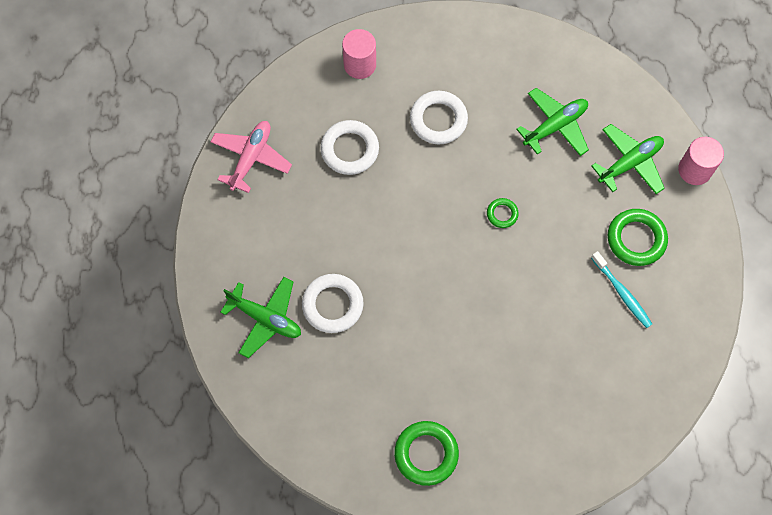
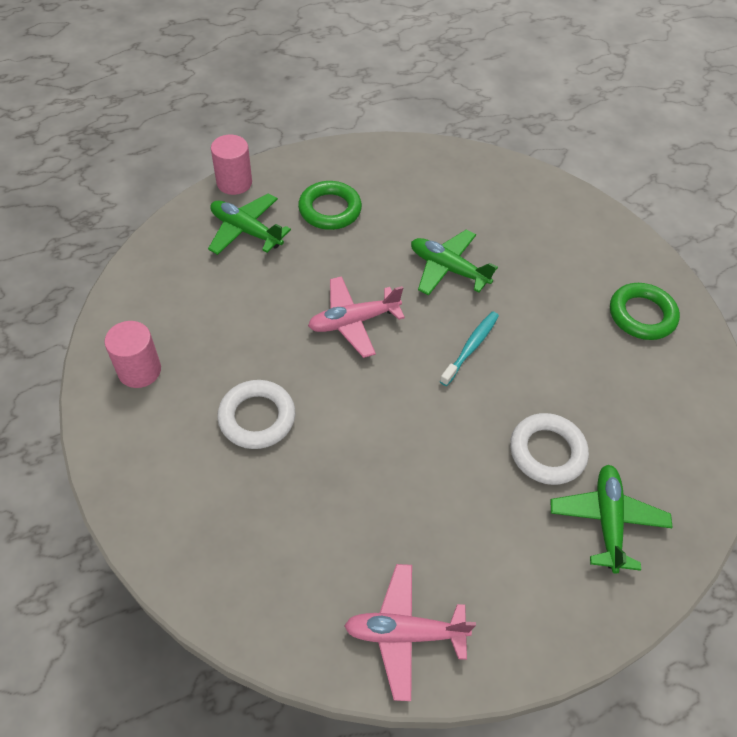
camera: 115 degrees left, 15 degrees down
white ring [320,120,379,175] -> none
pink cylinder [342,29,376,79] -> pink cylinder moved to [104,321,161,388]
green ring [487,198,519,228] -> pink plane [308,276,405,358]
green plane [516,88,589,156] -> green plane moved to [411,230,498,295]
turquoise toothbrush [591,251,652,328] -> turquoise toothbrush moved to [440,311,499,386]

